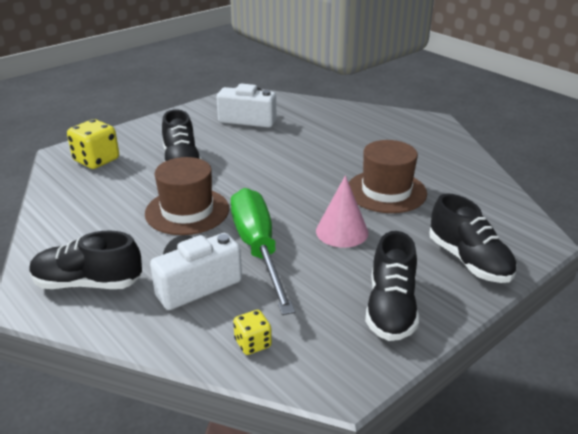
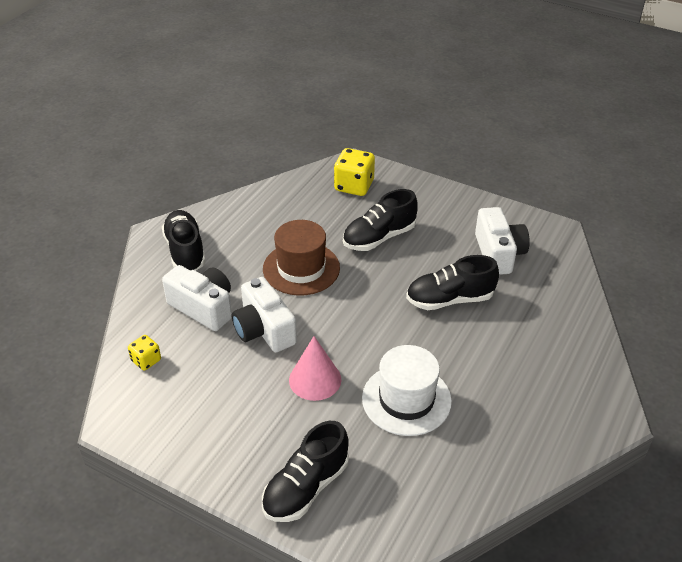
camera: 70 degrees right, 10 degrees up
green screwdriver [231,188,295,315] -> white camera [232,277,297,352]
brown hat [349,140,427,213] -> white hat [362,345,452,436]
black shoe [365,231,419,341] -> black shoe moved to [406,255,499,310]

